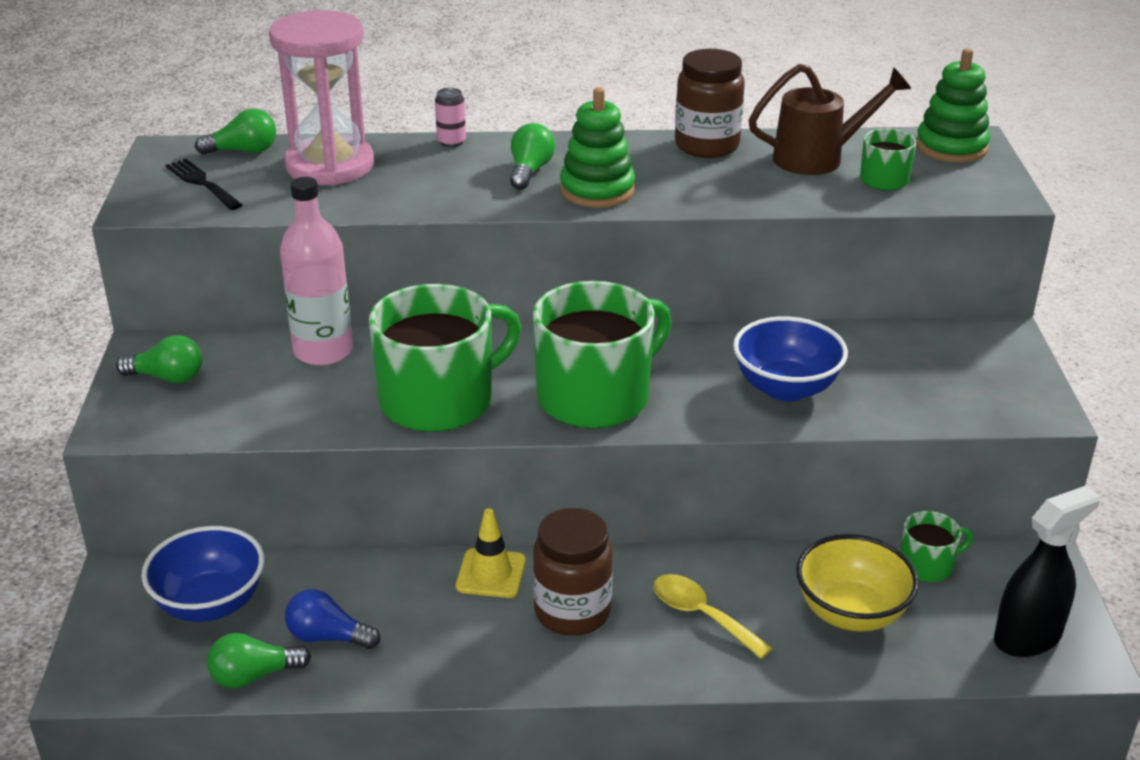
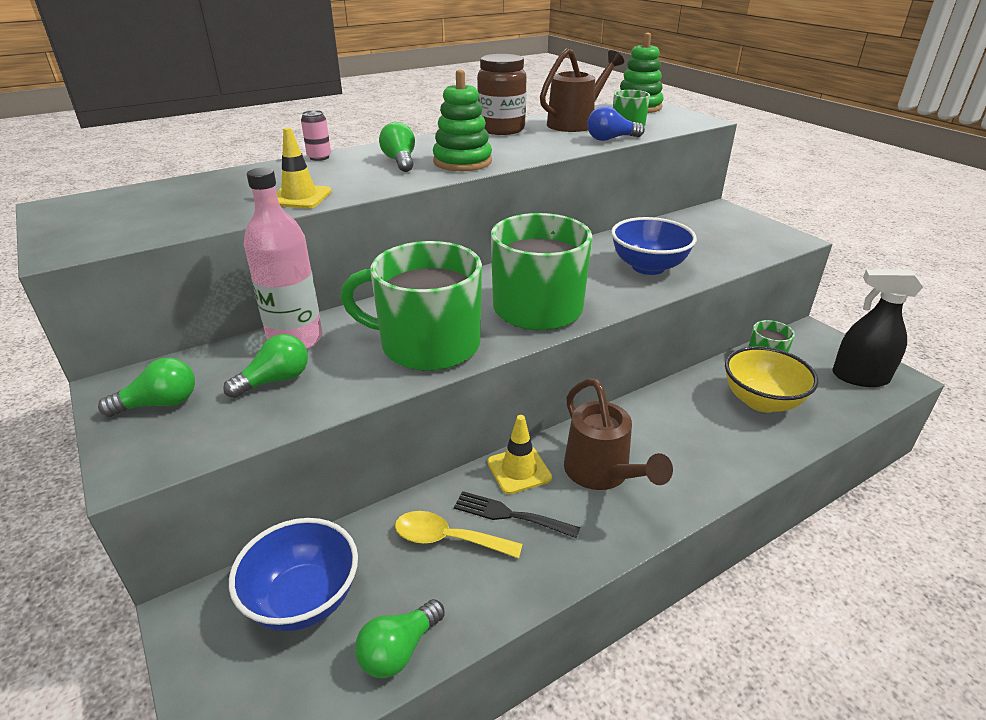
camera: 30 degrees left, 0 degrees up
black fork [165,159,242,210] -> black fork moved to [454,491,580,538]
green light bulb [195,109,276,155] -> green light bulb moved to [223,334,308,398]
pink hourglass [269,10,374,186] -> none
blue light bulb [285,589,380,649] -> blue light bulb moved to [587,106,645,141]
green mug [369,284,521,432] -> green mug turned 105 degrees counterclockwise [341,241,482,371]
brown jar [533,508,613,636] -> brown watering can [564,378,673,490]
yellow spoon [653,574,773,659] -> yellow spoon moved to [395,511,523,558]
black spray bottle [994,486,1100,657] -> black spray bottle turned 105 degrees counterclockwise [832,269,923,387]
none -> yellow traffic cone [276,128,332,209]

